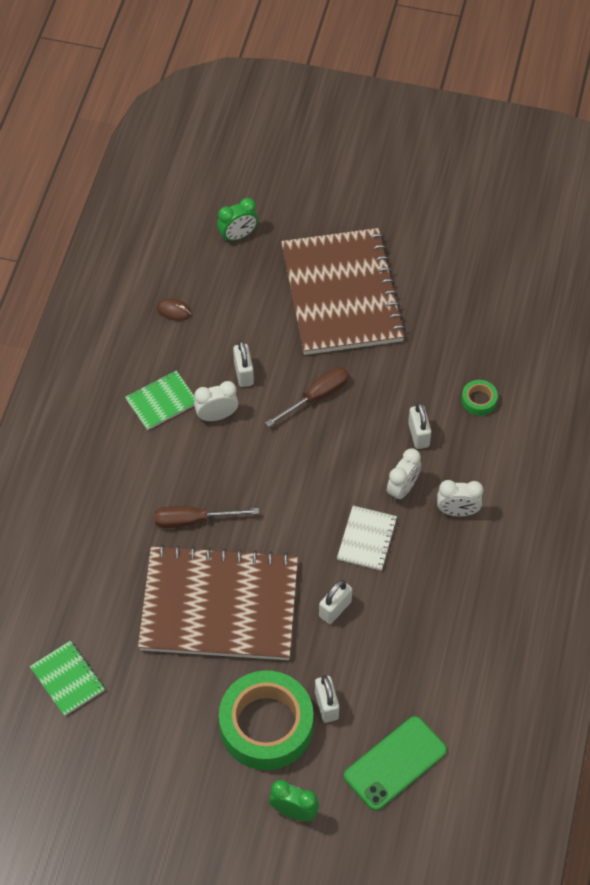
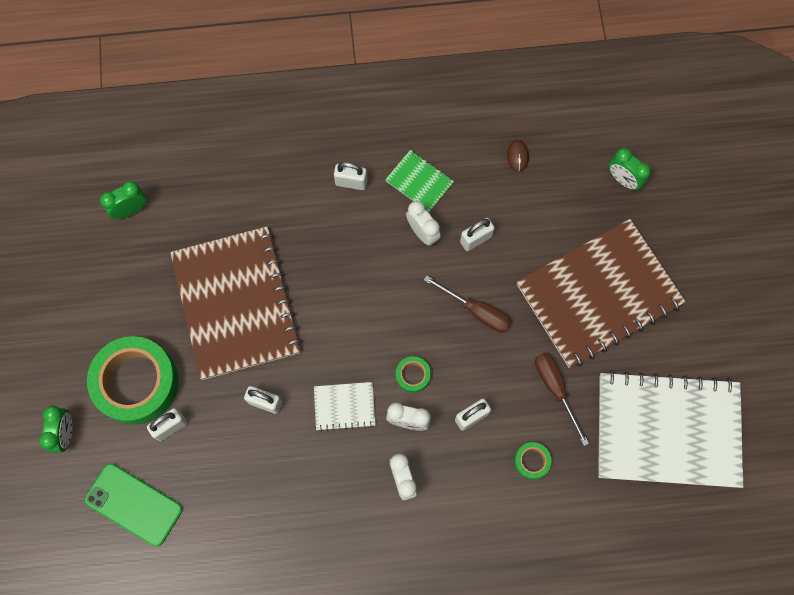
camera: 70 degrees right, 15 degrees up
green notebook [30,641,105,716] -> green clock [100,181,146,219]
brown screwdriver [155,506,259,528] -> brown screwdriver moved to [535,352,589,446]
none -> white padlock [334,162,367,190]
none -> green tape [396,356,431,393]
none -> white notebook [598,371,743,488]

